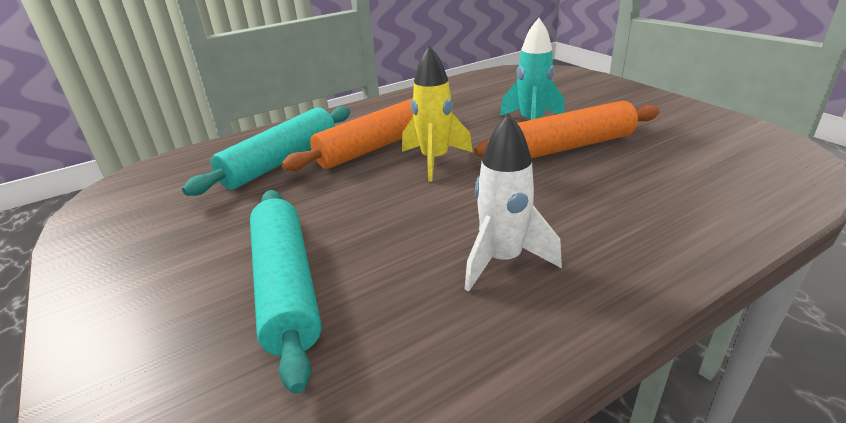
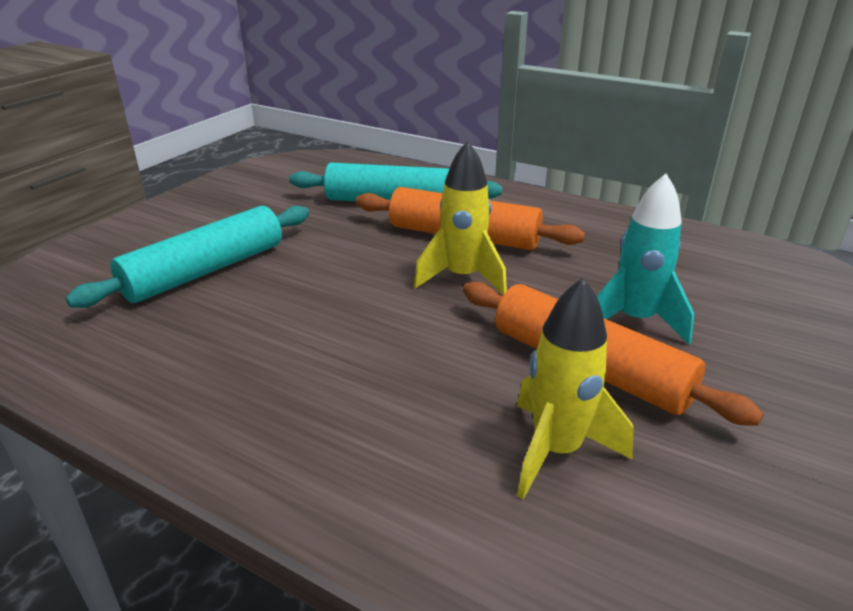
camera: 60 degrees right, 0 degrees up
white rocket [465,113,562,292] -> none
none -> yellow rocket [517,278,634,499]

